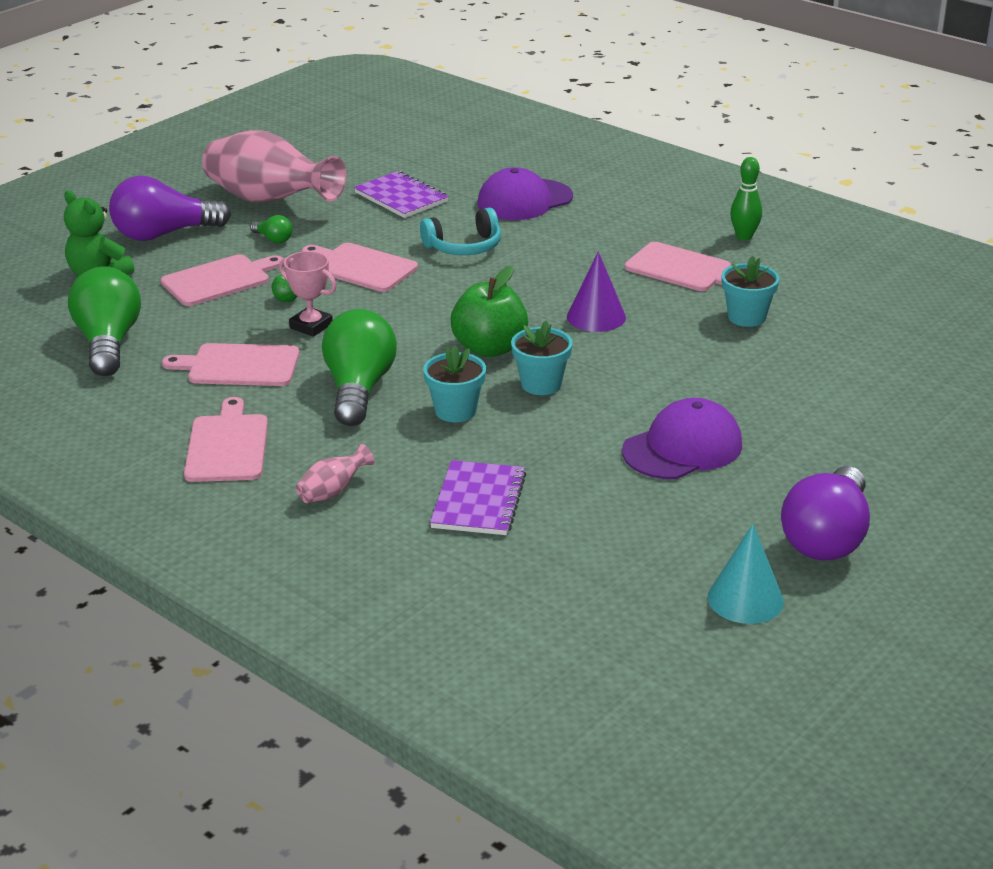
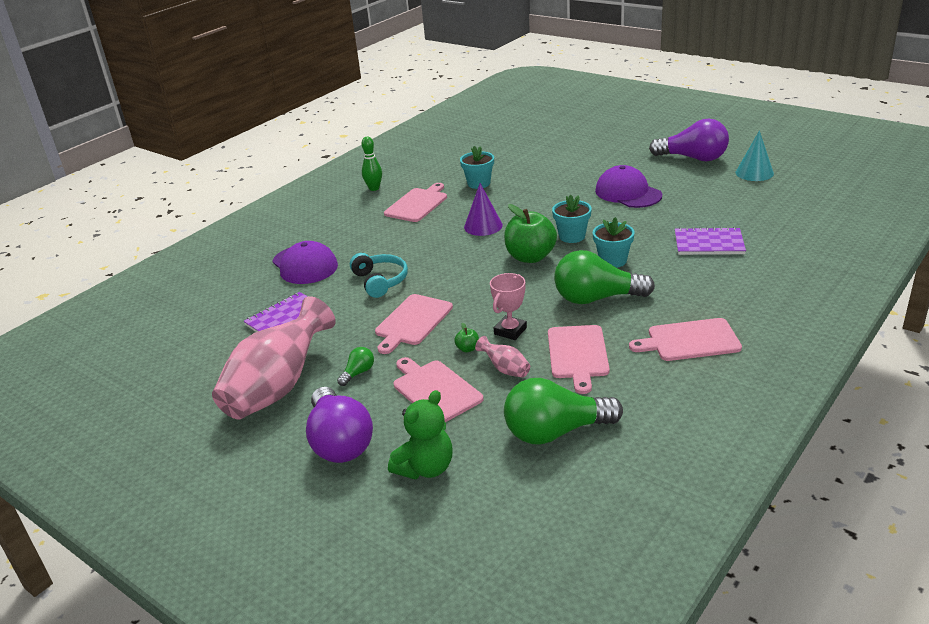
camera: 90 degrees left, 0 degrees up
pink vase [296,444,374,503] -> pink vase moved to [475,336,530,378]

